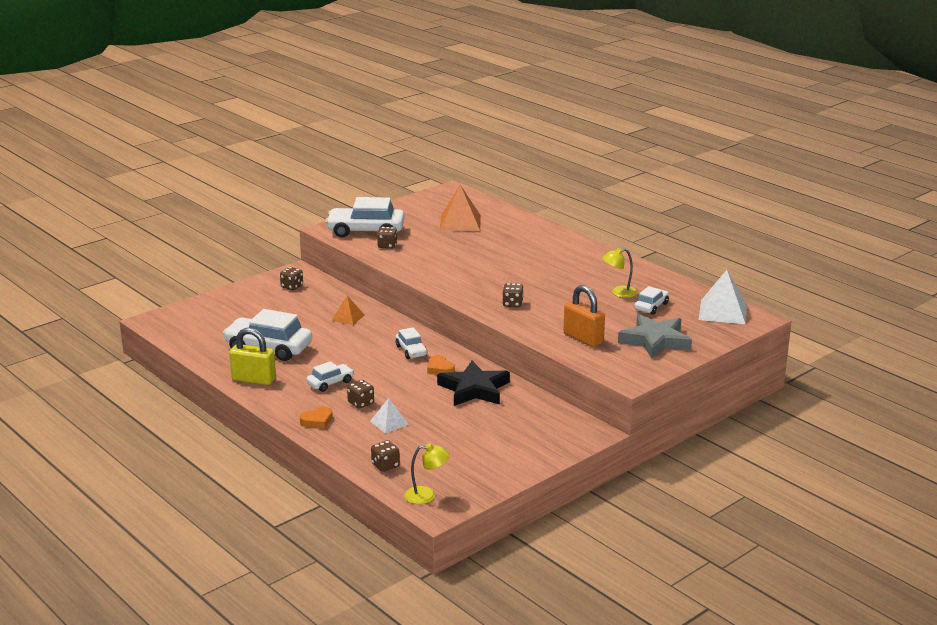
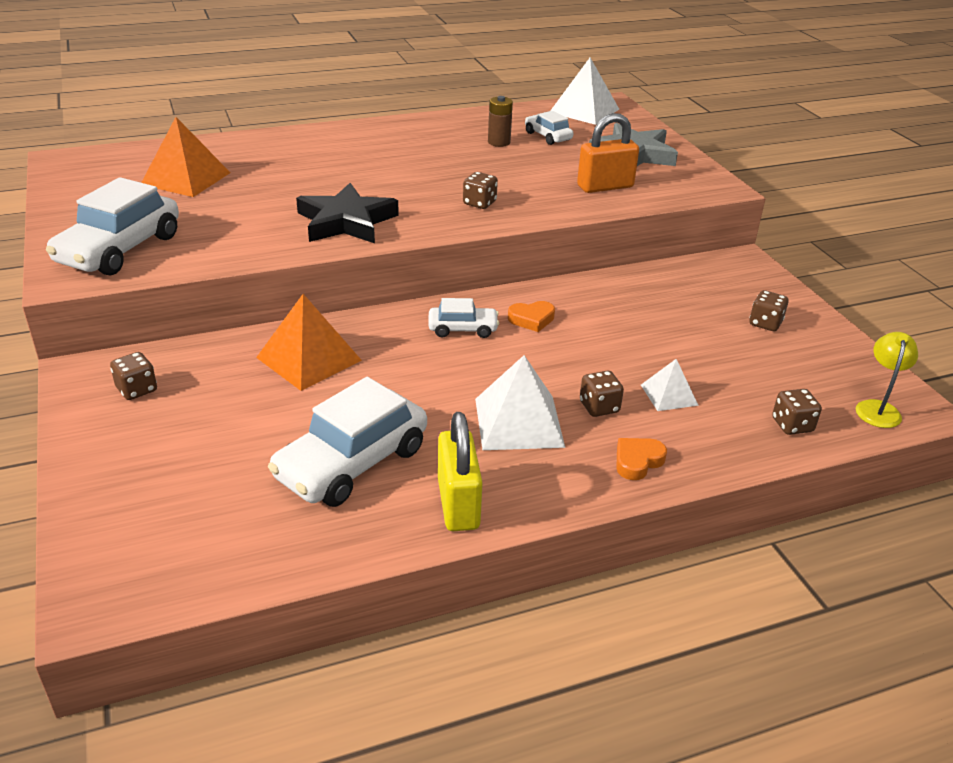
camera: 70 degrees left, 10 degrees up
yellow padlock [229,328,276,385] -> yellow padlock turned 45 degrees counterclockwise [438,412,483,531]
orange heart [300,407,333,428] -> orange heart turned 120 degrees counterclockwise [616,438,667,480]
white car [306,361,354,392] -> white pyramid [475,355,565,450]
orange pyramid [331,295,364,325] -> orange pyramid [256,294,362,391], size x1.76
brown dice [377,227,397,249] -> brown dice moved to [749,290,788,331]
black star [437,361,510,406] -> black star moved to [296,183,399,243]
yellow lamp [602,248,638,298] -> brown battery [488,96,513,147]

